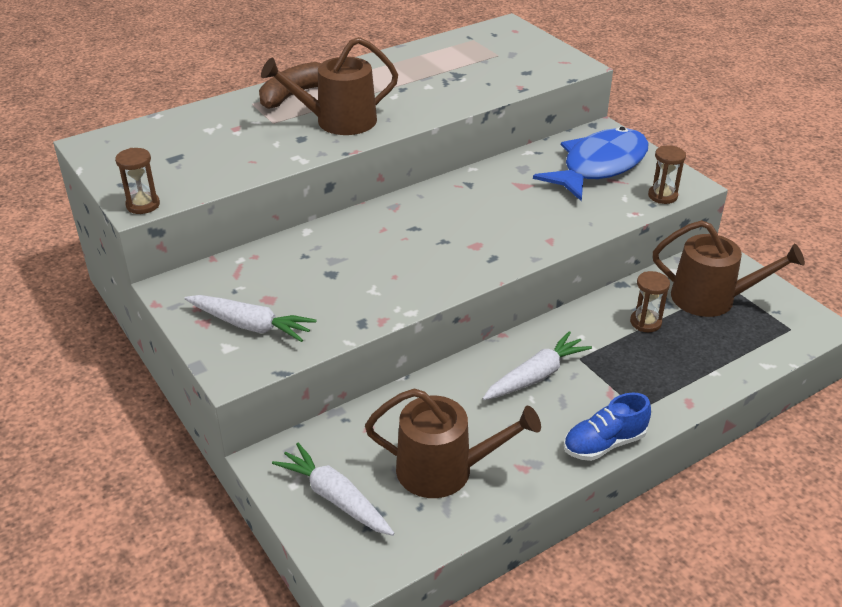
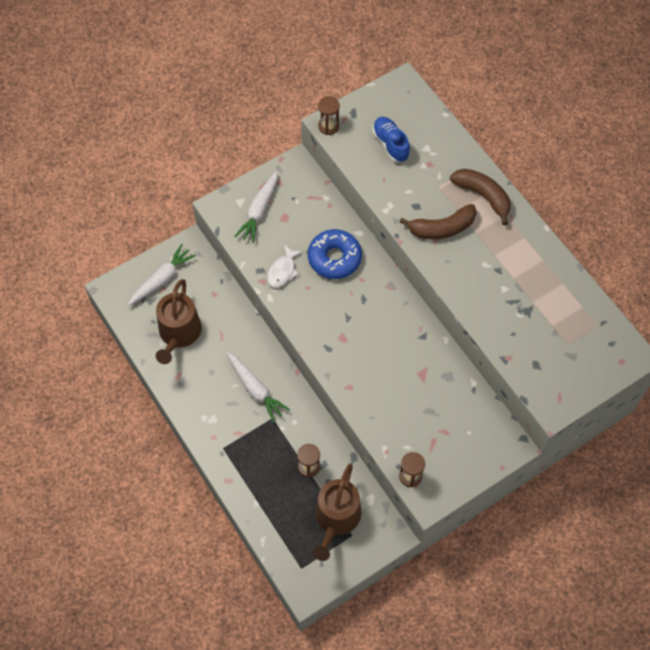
camera: 90 degrees right, 25 degrees up
brown watering can [261,37,398,135] -> brown banana [399,204,477,239]
blue fish [533,127,649,201] -> none
blue shoe [564,392,651,461] -> blue shoe moved to [372,117,410,162]
none -> white fish [267,244,303,288]
none -> blue donut [308,229,362,279]

